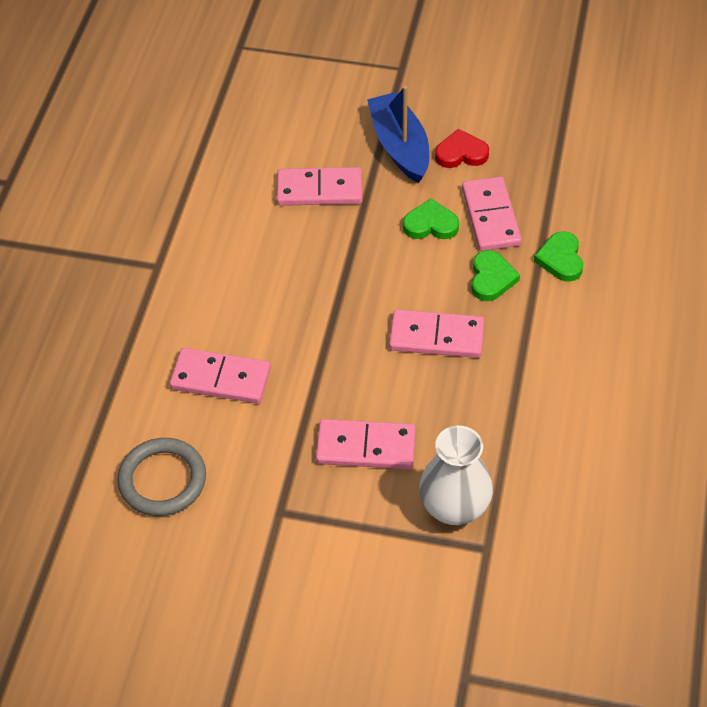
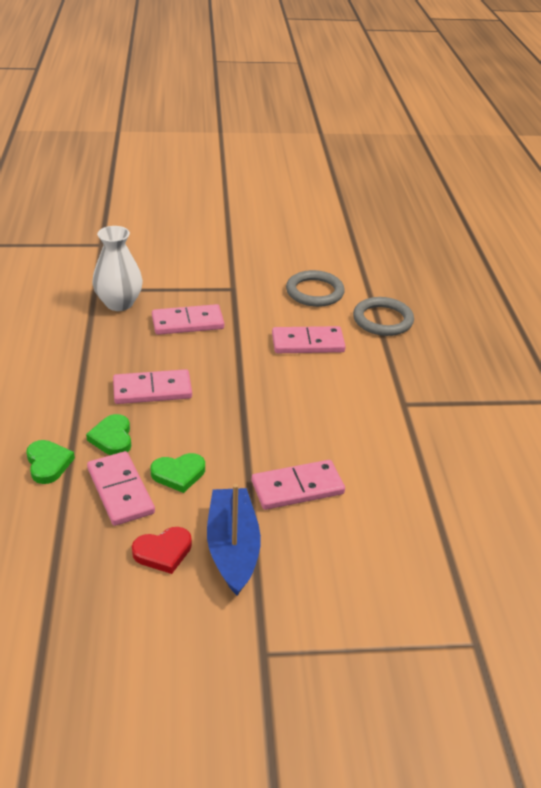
camera: 160 degrees right, 15 degrees down
blue boat [367,86,429,183] -> blue boat turned 150 degrees counterclockwise [207,484,261,596]
none -> grey ring [353,297,414,336]

